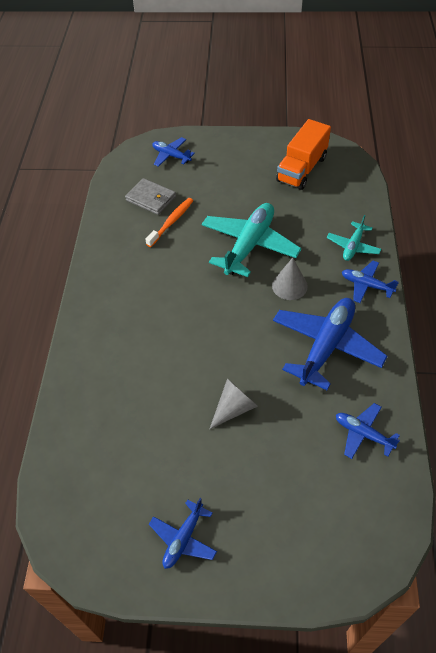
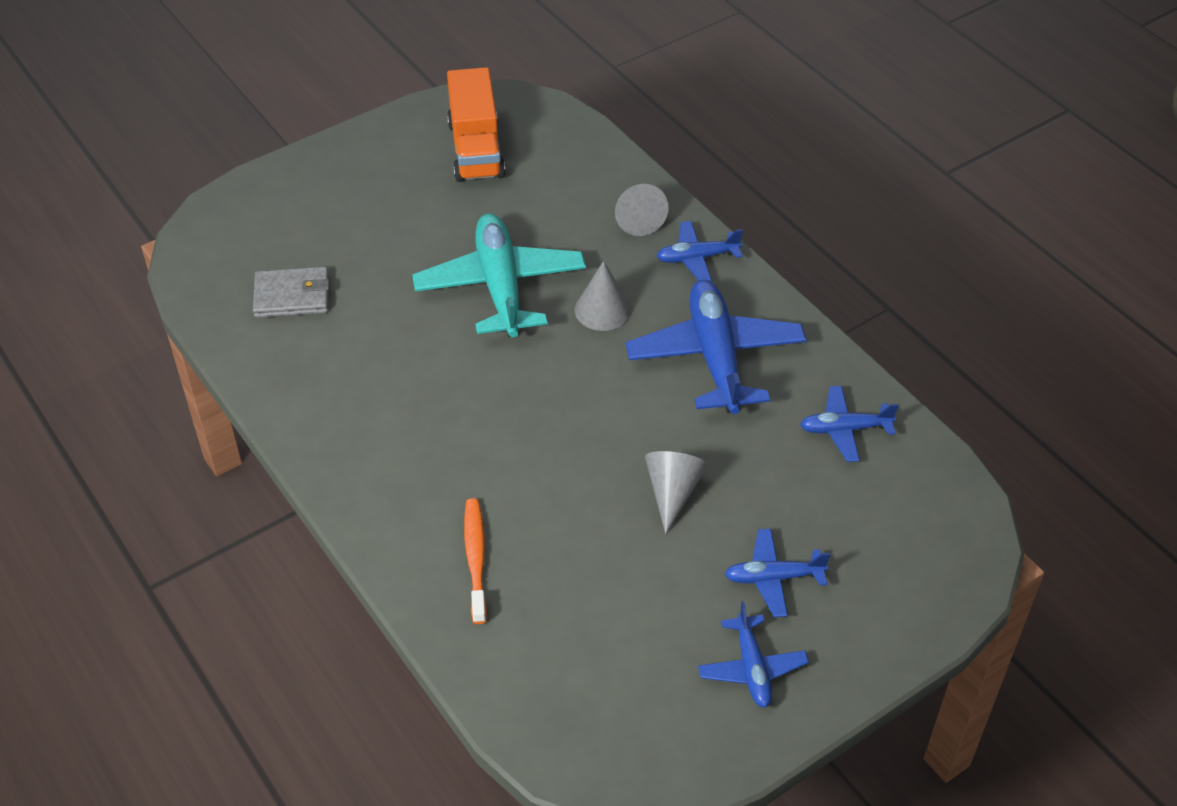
camera: 40 degrees left, 5 degrees down
orange toothbrush [145,198,193,247] -> orange toothbrush moved to [464,498,487,624]
blue plane [152,137,195,167] -> blue plane moved to [725,529,830,617]
turquoise plane [327,215,381,261] -> grey cone [615,184,669,236]

